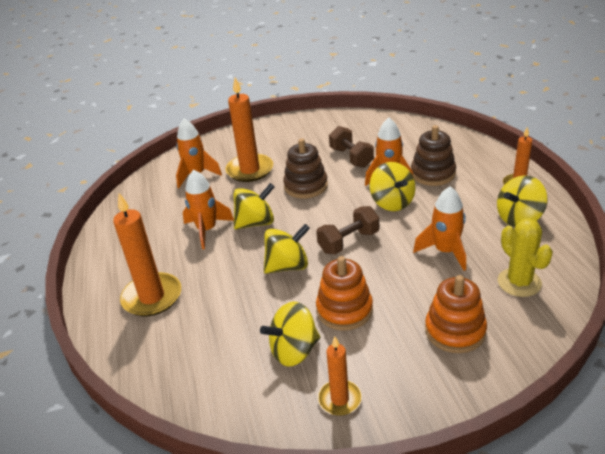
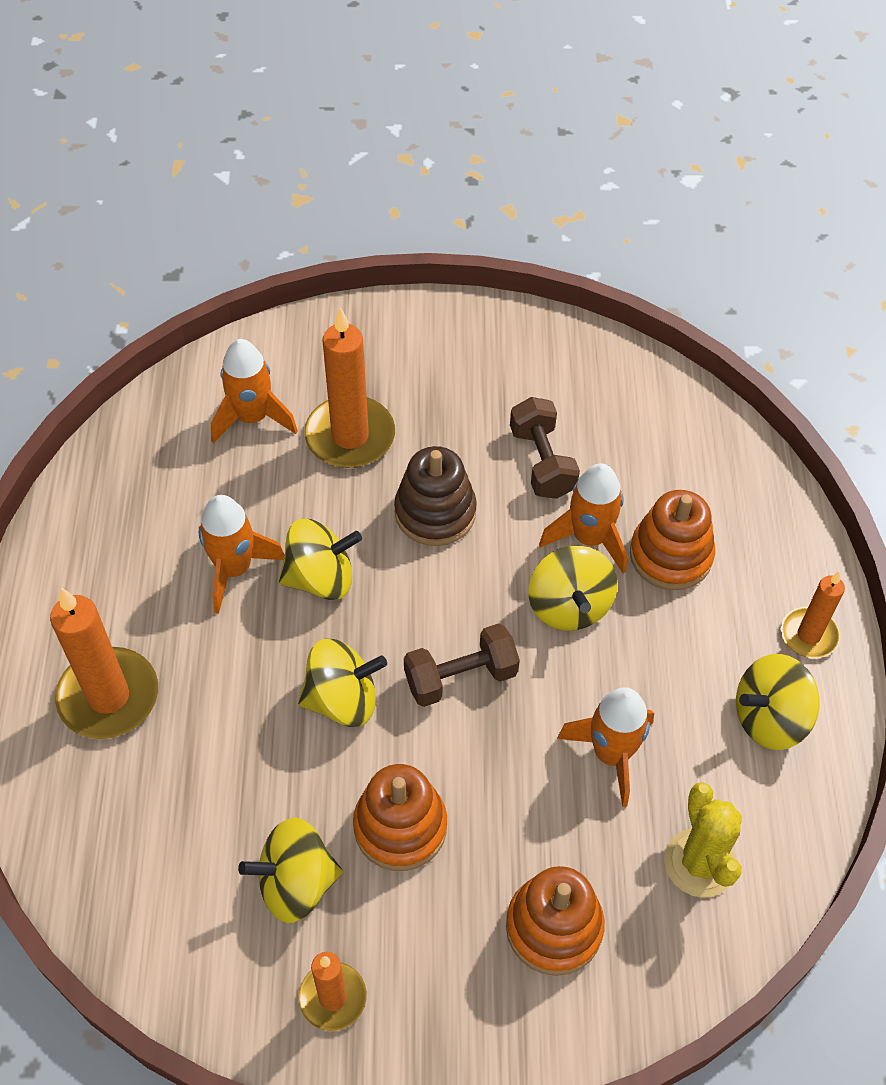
camera: 10 degrees right, 20 degrees up
brown stacking toy [411,125,456,186] -> orange stacking toy [630,490,715,590]

